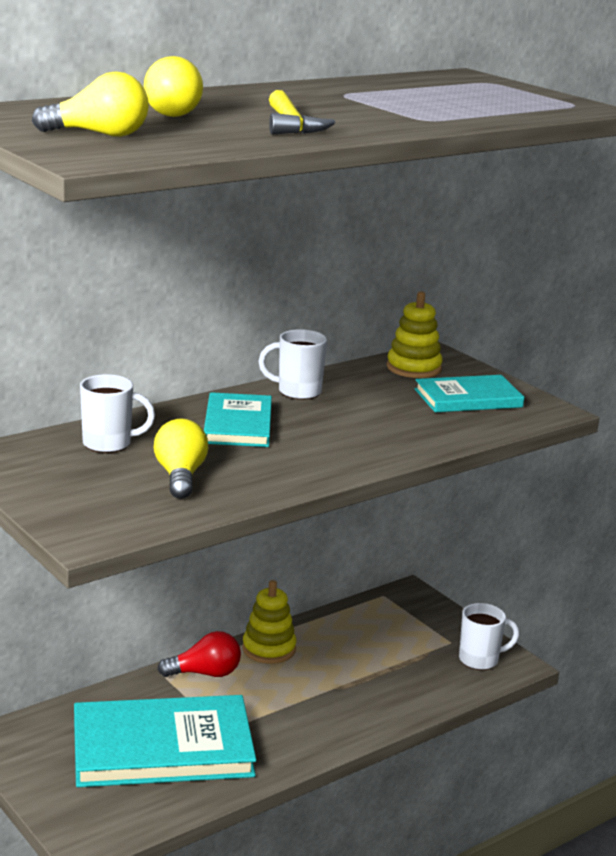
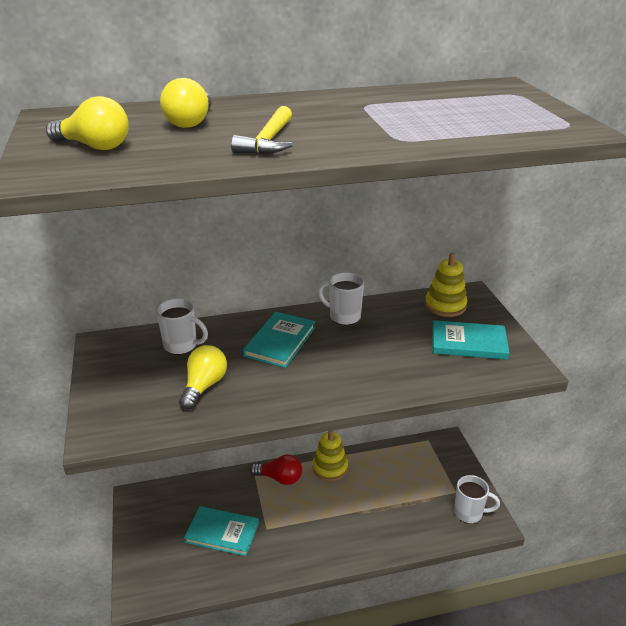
camera: 25 degrees right, 10 degrees up
turquoise book [74,695,256,787] -> turquoise book [184,506,259,556], size x0.57

